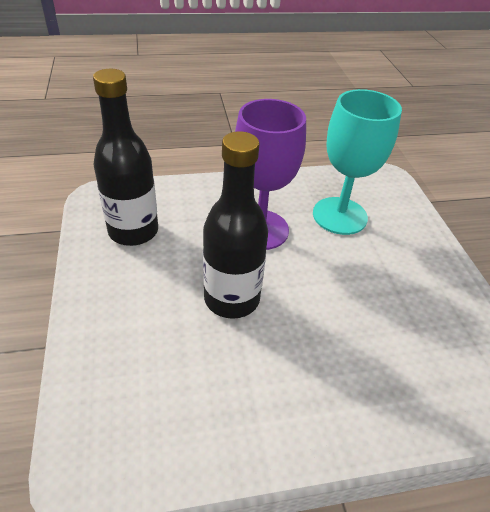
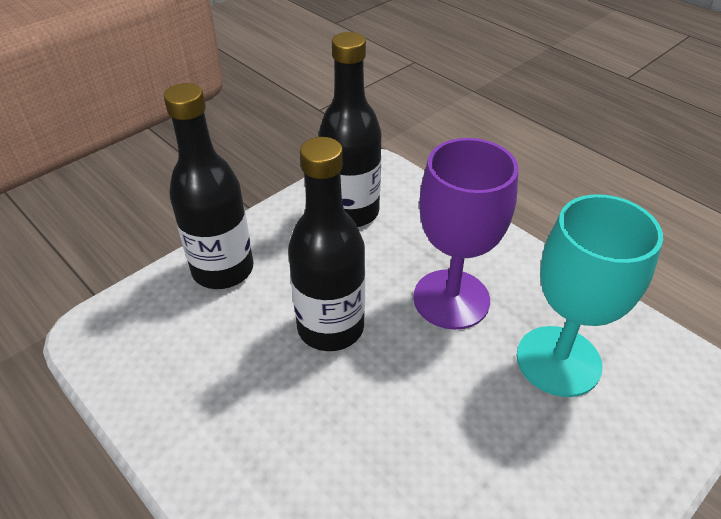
camera: 60 degrees right, 0 degrees up
none -> black bottle [164,83,253,289]

